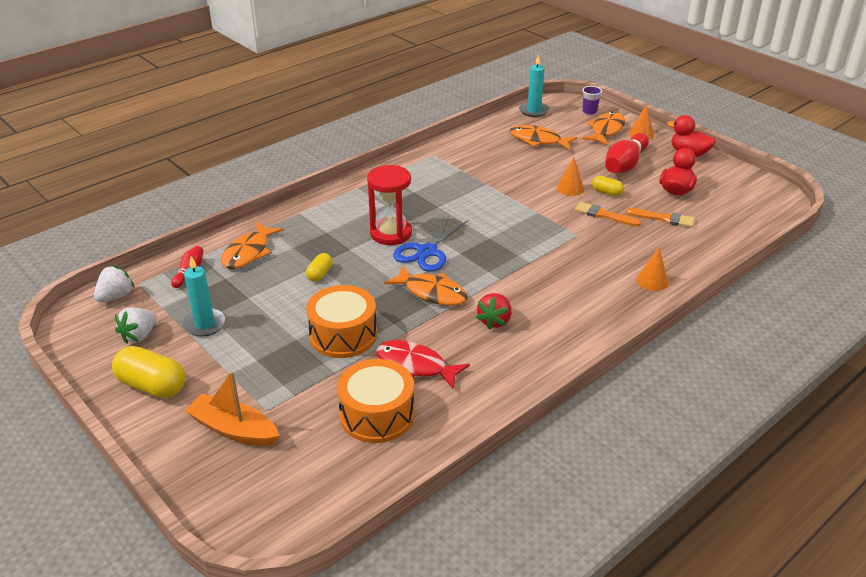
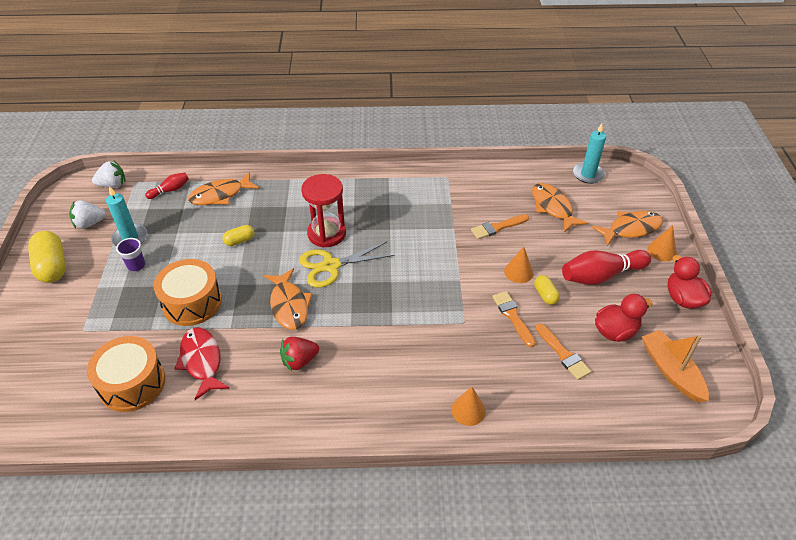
camera: 40 degrees right, 10 degrees up
orange boat [185,371,280,446] -> orange boat moved to [642,330,709,402]
blue scissors [393,216,469,272] -> yellow scissors [299,242,395,288]
purple cup [582,86,602,115] -> purple cup moved to [116,238,145,271]
none -> orange brush [471,214,529,239]

